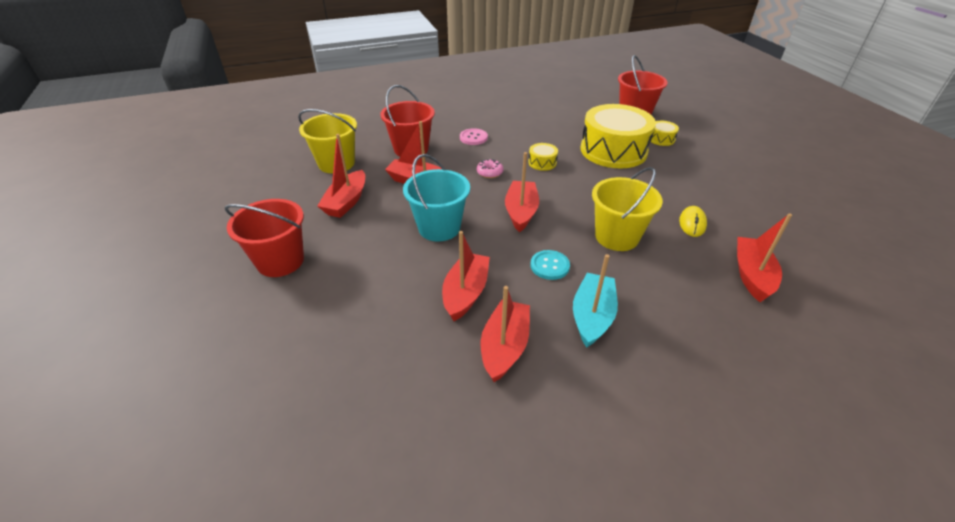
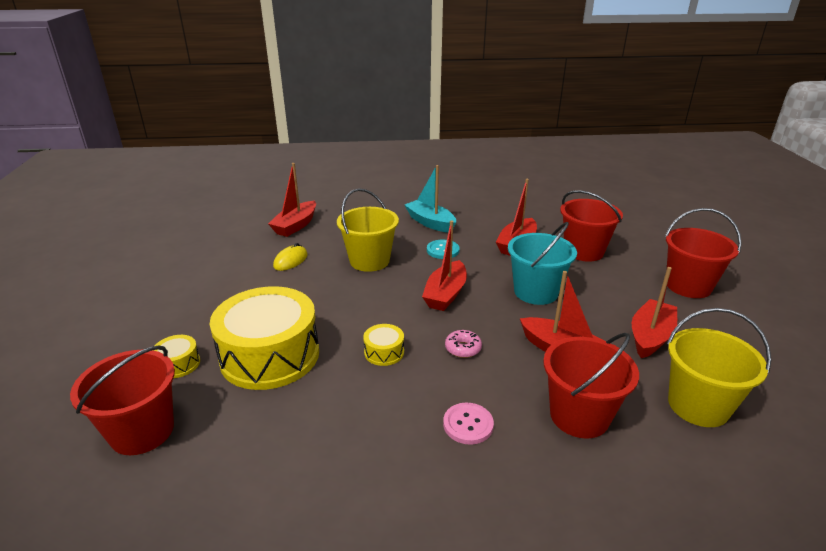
camera: 165 degrees left, 10 degrees down
red boat [481,286,530,382] -> none
turquoise boat [573,254,618,347] -> turquoise boat turned 105 degrees clockwise [405,165,456,233]
none -> red bucket [560,190,623,261]

